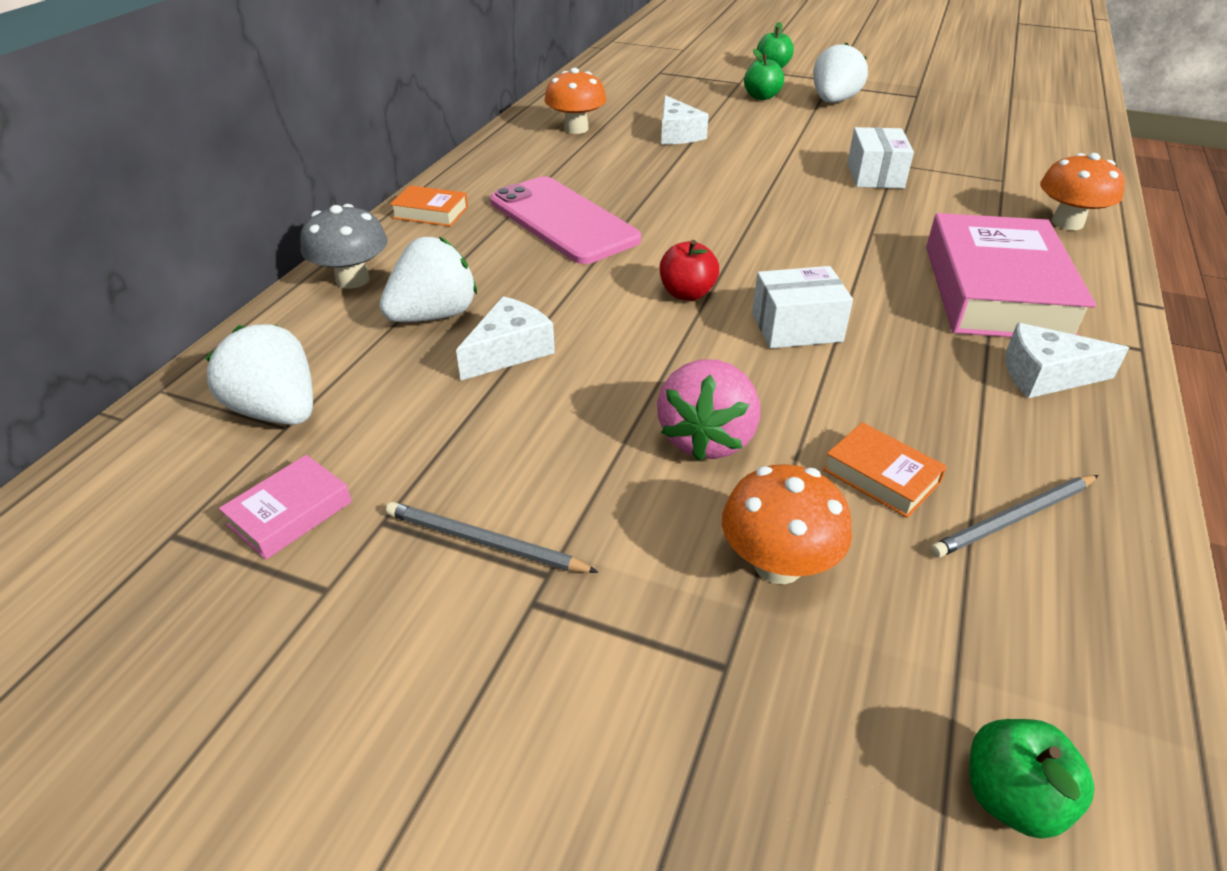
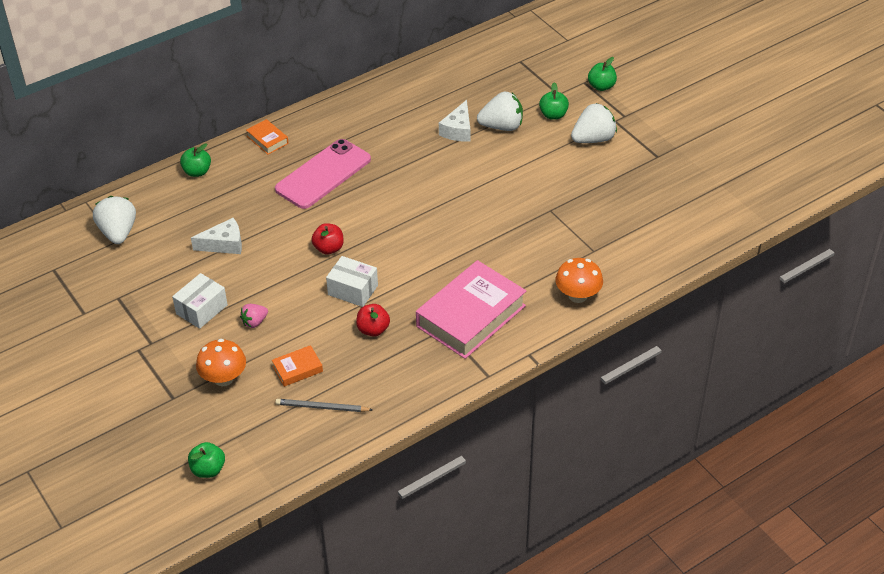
camera: 35 degrees right, 5 degrees up
pink book [219,455,352,560] -> none
grey mushroom [300,204,388,289] -> green apple [180,143,211,177]
white strawberry [379,237,477,322] -> white strawberry moved to [477,92,523,131]
grey pencil [386,502,598,573] -> none
pink phone [490,176,641,264] -> pink phone turned 45 degrees clockwise [275,139,371,209]
orange mushroom [544,68,606,134] -> none
pink strawberry [657,359,760,461] -> pink strawberry [240,304,268,328], size x0.55
orange book [823,422,947,518] -> orange book turned 75 degrees clockwise [272,345,323,387]
white box [847,127,914,188] -> white box moved to [172,273,228,329]
white cheese [1005,323,1129,398] -> none
none -> red apple [356,304,390,337]

